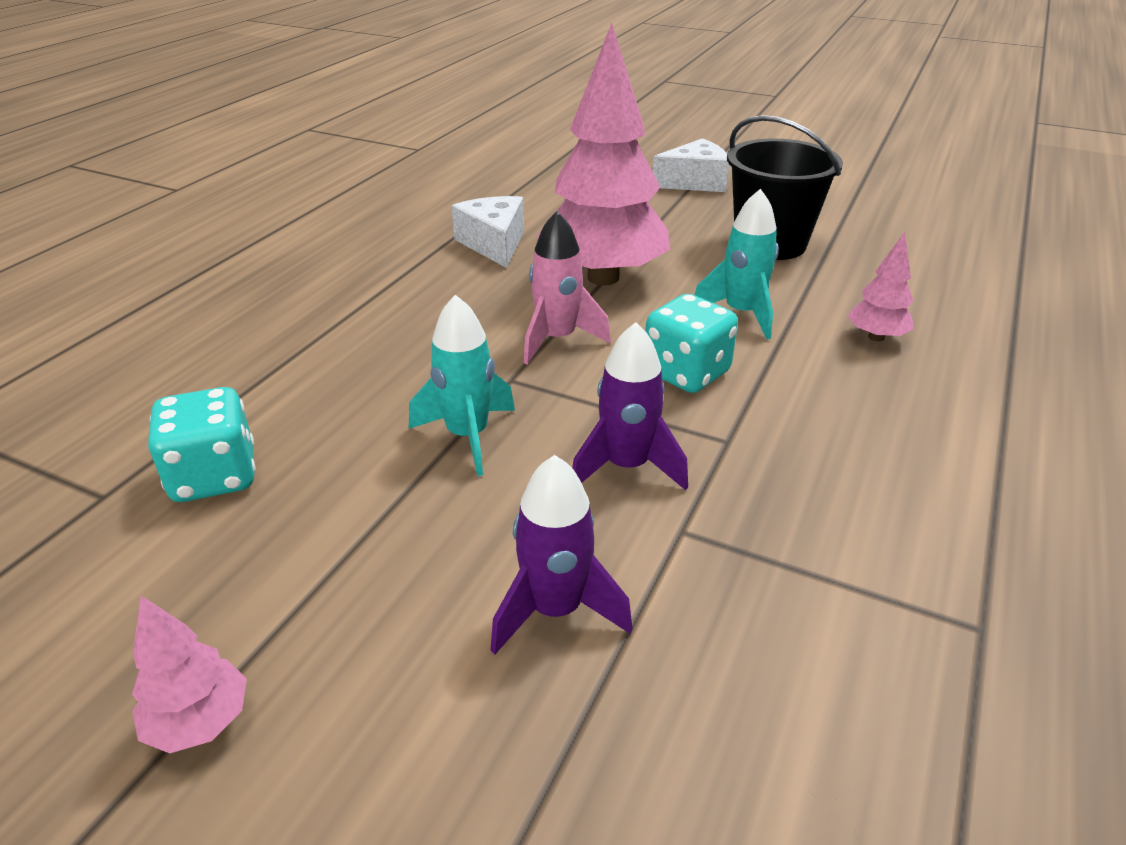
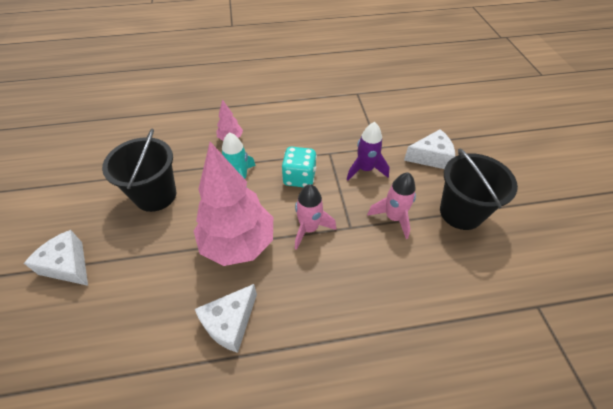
camera: 125 degrees left, 15 degrees up
pink tree [132,596,247,753] -> none
turquoise dice [148,387,256,502] -> none
turquoise rocket [409,295,515,476] -> pink rocket [367,172,416,239]
purple rocket [491,455,633,655] -> white cheese [404,129,455,169]
none -> black bucket [440,148,518,230]

